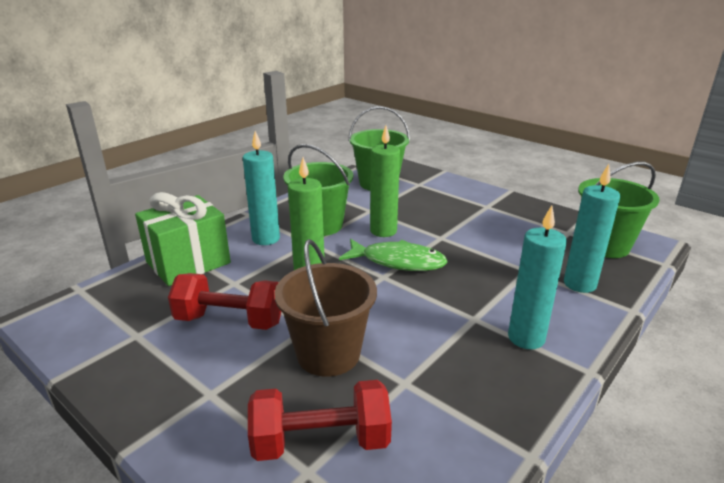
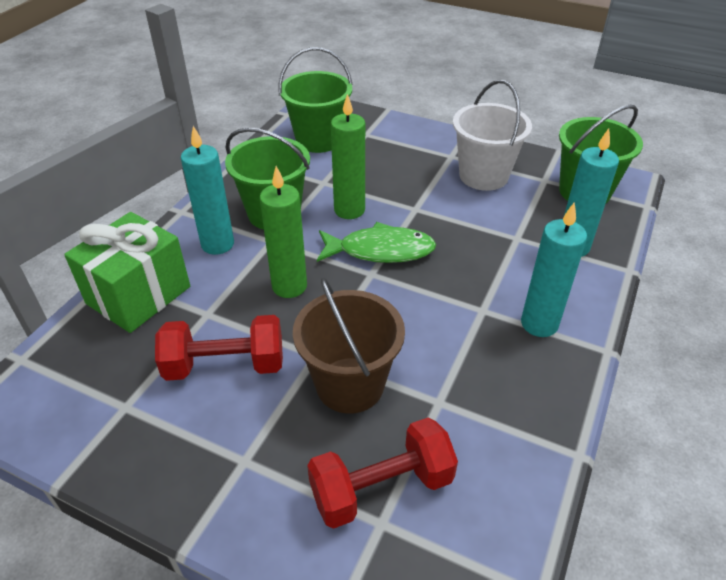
camera: 15 degrees left, 15 degrees up
none -> white bucket [453,80,532,191]

